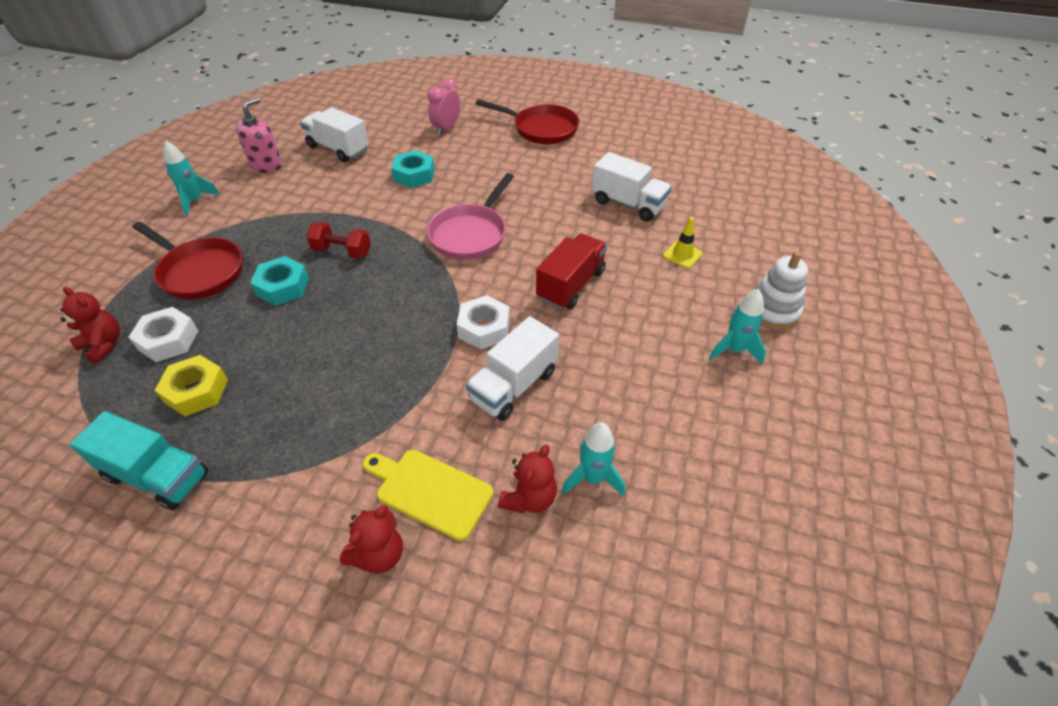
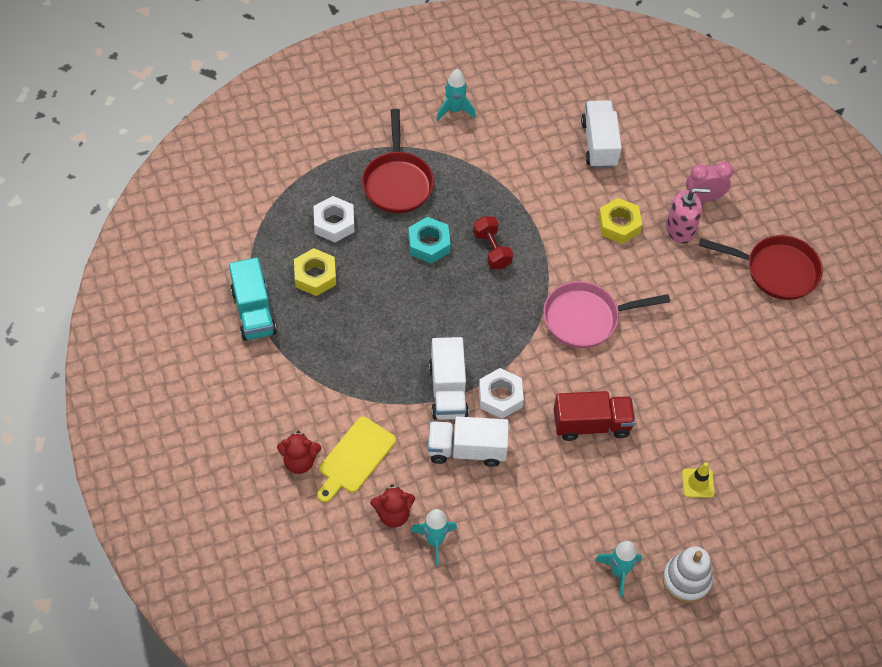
camera: 50 degrees right, 10 degrees up
red teddy bear [60,286,120,363] -> none
pink soap dispenser [236,98,282,173] -> pink soap dispenser moved to [666,188,710,244]
yellow cutting board [363,449,494,541] -> yellow cutting board turned 135 degrees counterclockwise [317,417,396,503]
turquoise nut [391,150,435,188] -> yellow nut [598,198,642,244]
red pan [476,99,579,144] -> red pan turned 60 degrees counterclockwise [699,235,823,300]
white truck [592,152,672,221] -> white truck moved to [429,337,469,420]

